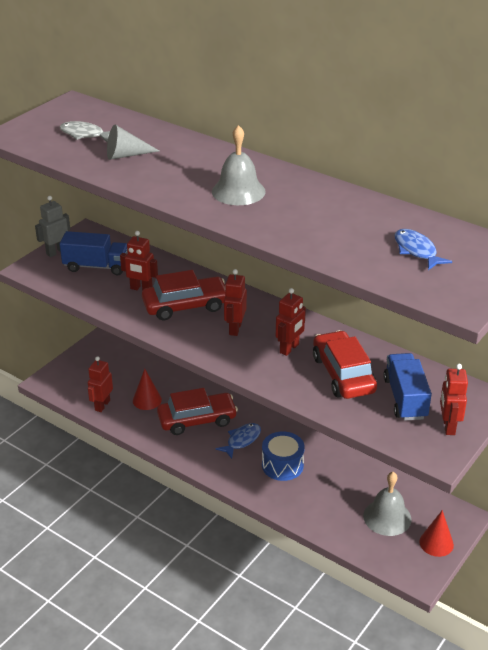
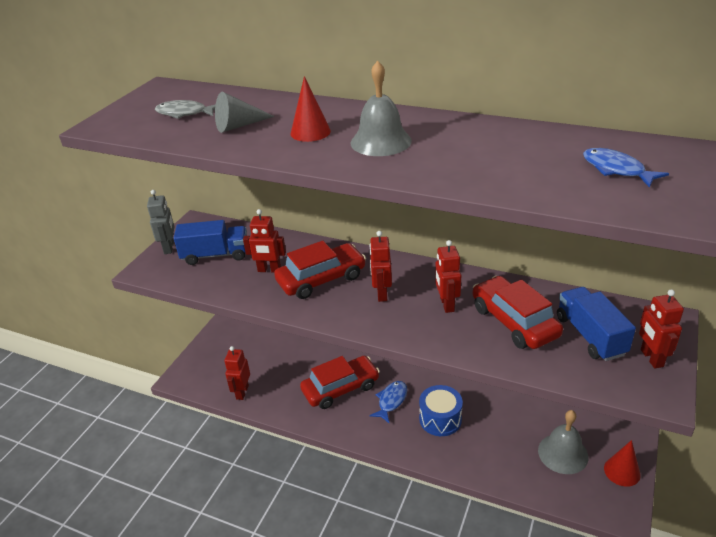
camera: 10 degrees left, 0 degrees up
grey robot [35,196,70,257] -> grey robot turned 135 degrees clockwise [147,190,175,254]
red cone [133,369,162,410] -> red cone moved to [290,76,331,142]
red robot [276,288,306,356] -> red robot turned 150 degrees clockwise [435,240,461,313]

